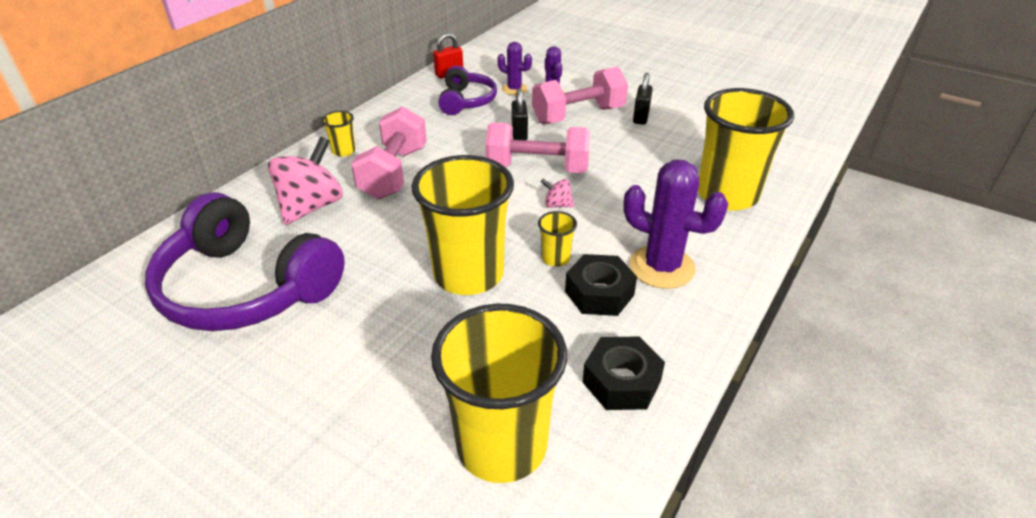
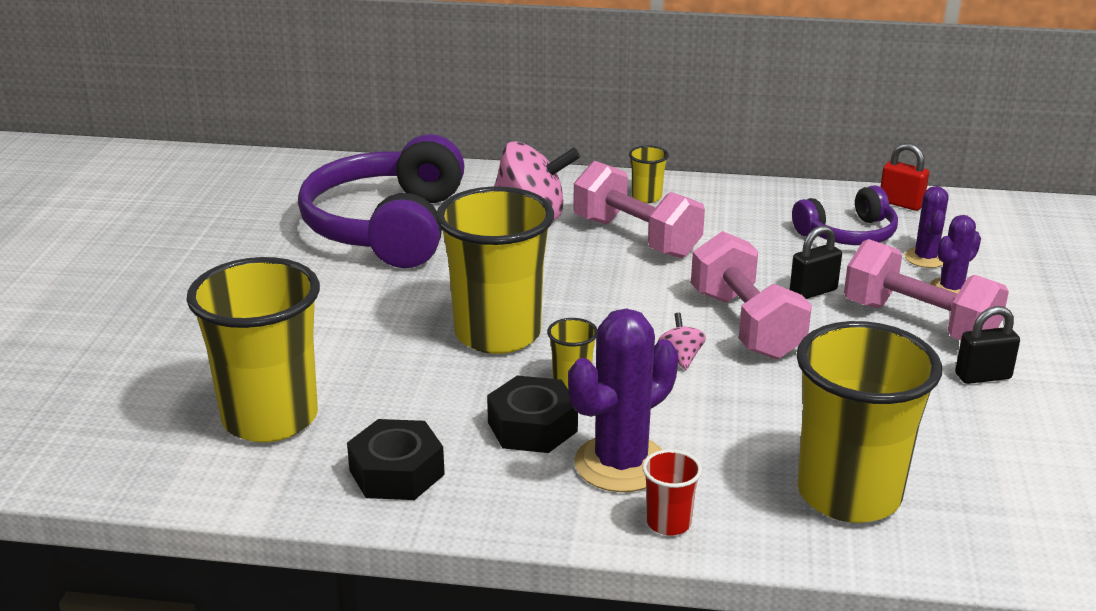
camera: 65 degrees right, 10 degrees down
pink dumbbell [351,106,427,199] -> pink dumbbell turned 60 degrees clockwise [573,161,705,258]
purple cactus [623,160,728,289] -> purple cactus turned 45 degrees clockwise [568,308,678,492]
none -> red cup [643,449,702,536]

